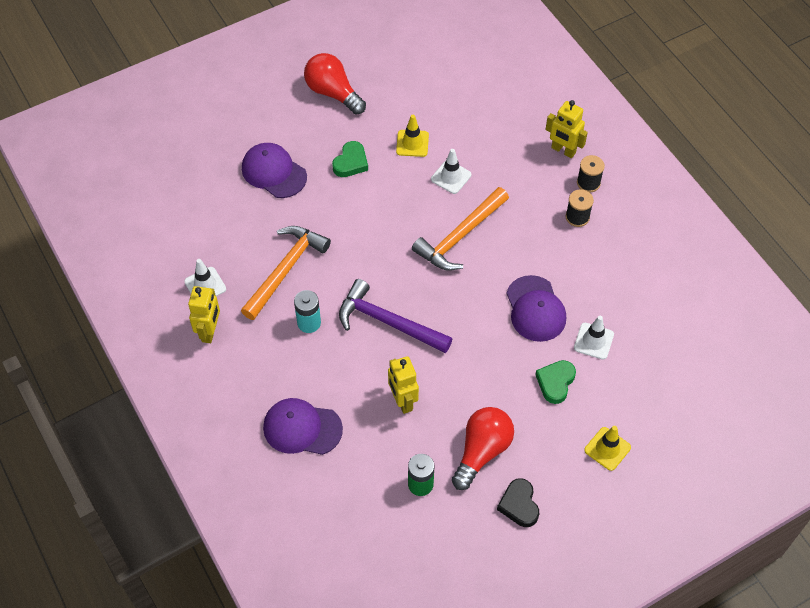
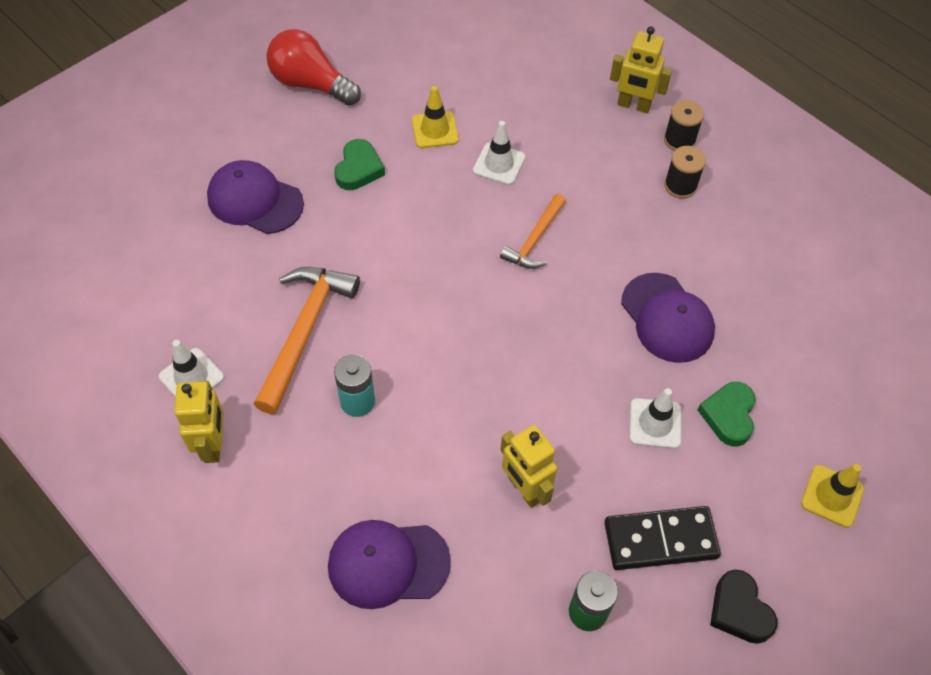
camera: 15 degrees left, 0 degrees up
purple hammer [339,279,452,353] -> none
orange hammer [412,187,509,271] -> orange hammer [500,194,566,269], size x0.60
red light bulb [452,407,514,490] -> black domino [604,506,721,570]
white traffic cone [574,316,614,360] -> white traffic cone moved to [629,388,681,449]

